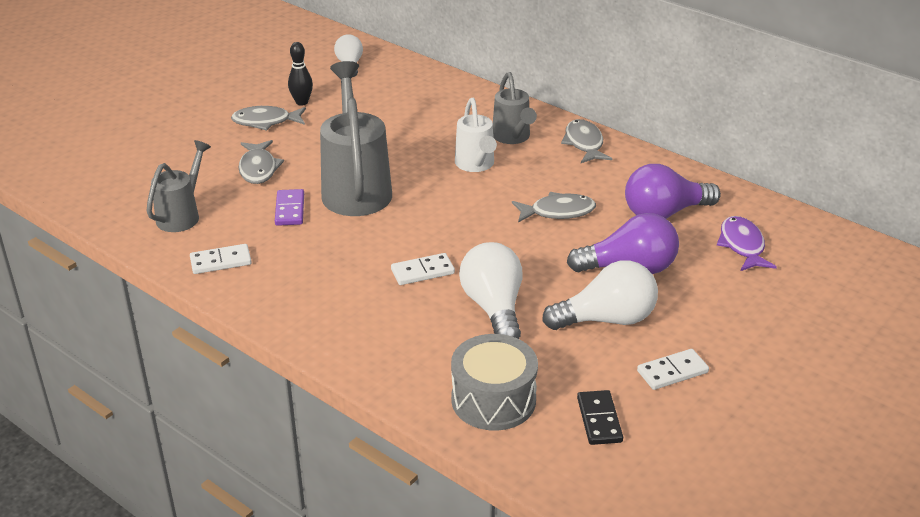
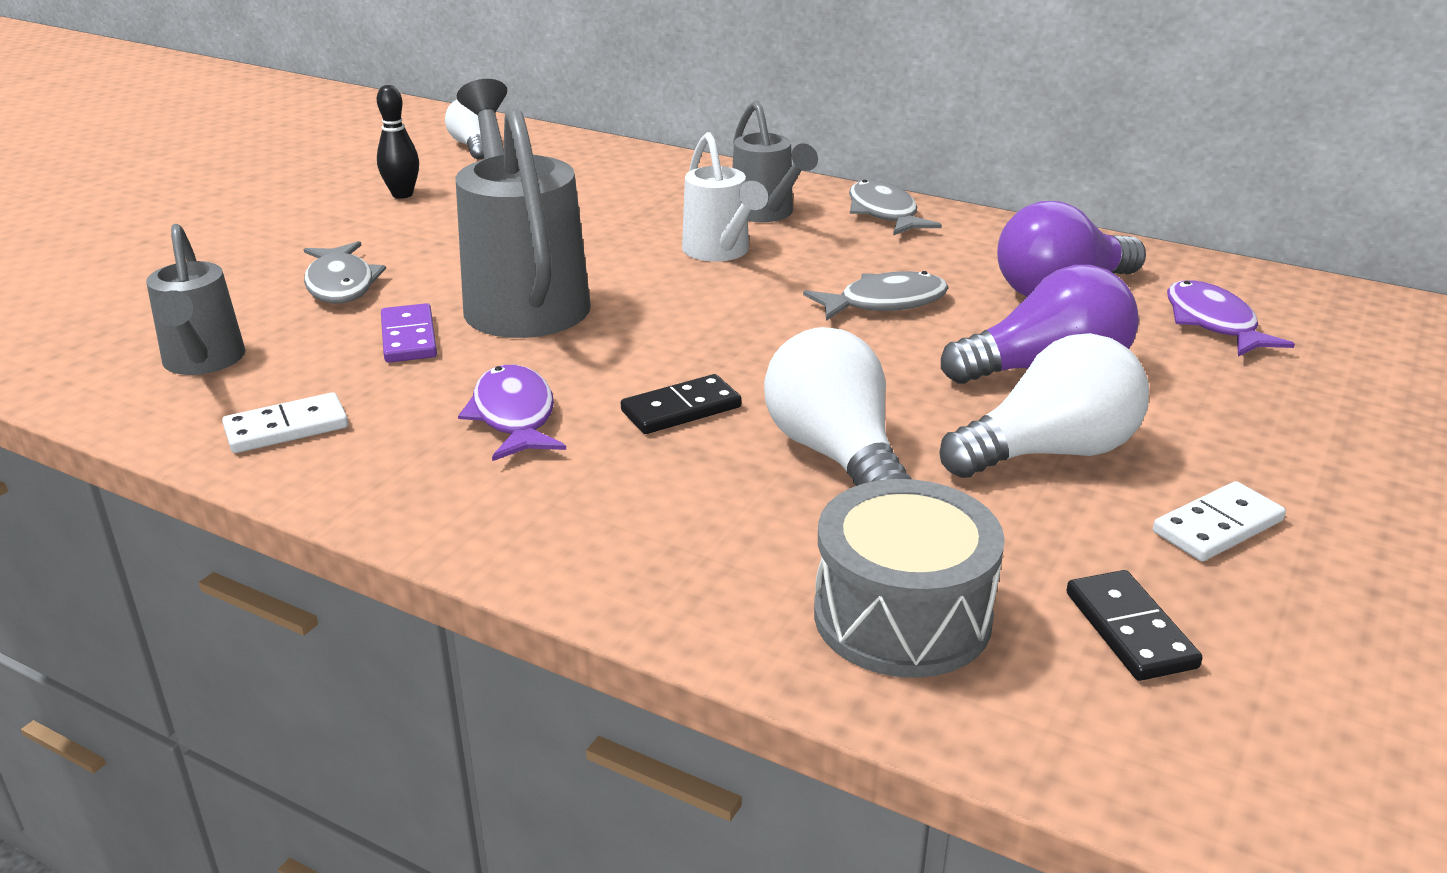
camera: 10 degrees left, 5 degrees down
grey watering can [147,140,211,232] -> grey watering can turned 150 degrees clockwise [146,224,245,375]
grey fish [231,106,306,131] -> none
white domino [391,253,455,285] -> black domino [621,374,741,434]
none -> purple fish [458,365,566,461]

